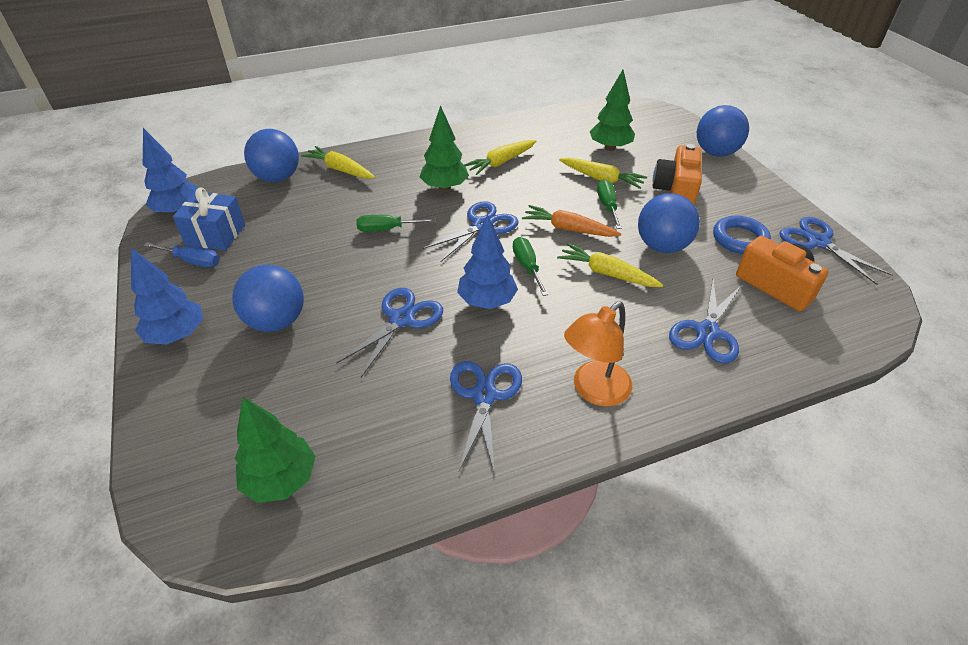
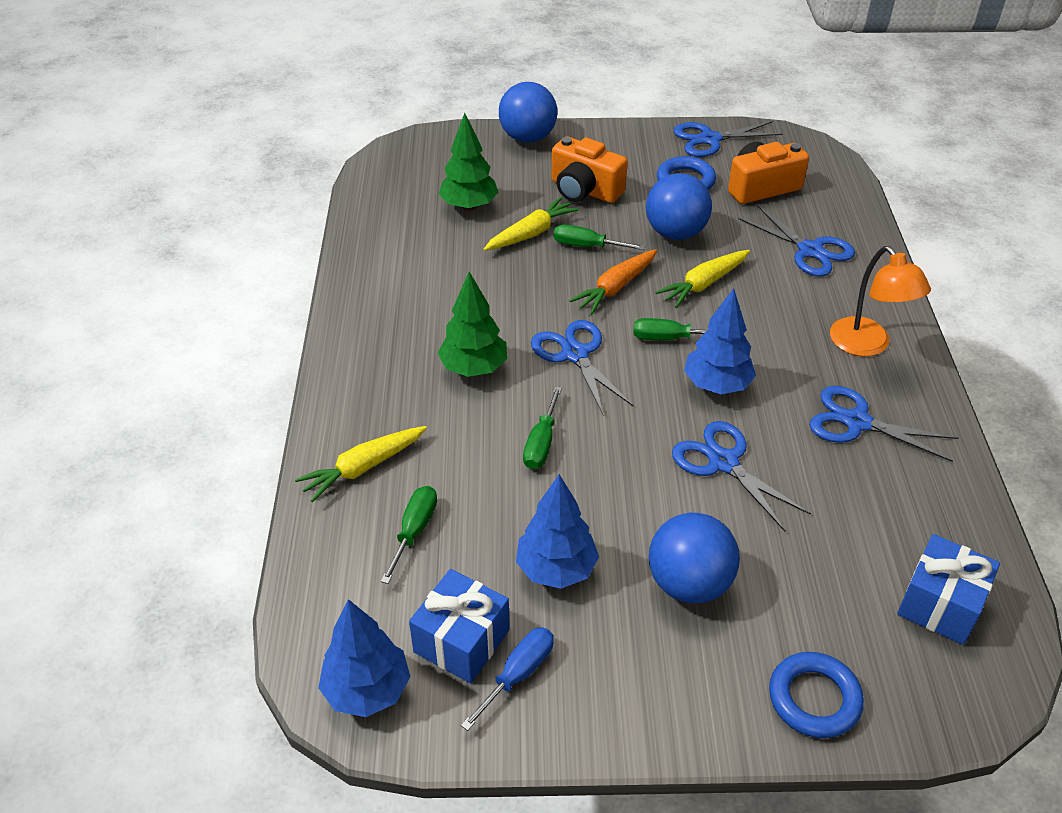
camera: 70 degrees left, 0 degrees up
blue tree [131,248,203,345] -> blue tree moved to [516,474,599,589]
green tree [235,397,316,503] -> blue gift [897,534,1000,645]
blue ball [244,129,299,182] -> none
yellow carrot [464,140,536,175] -> none
none -> green screwdriver [381,486,437,584]
none -> blue ring [769,652,864,738]

